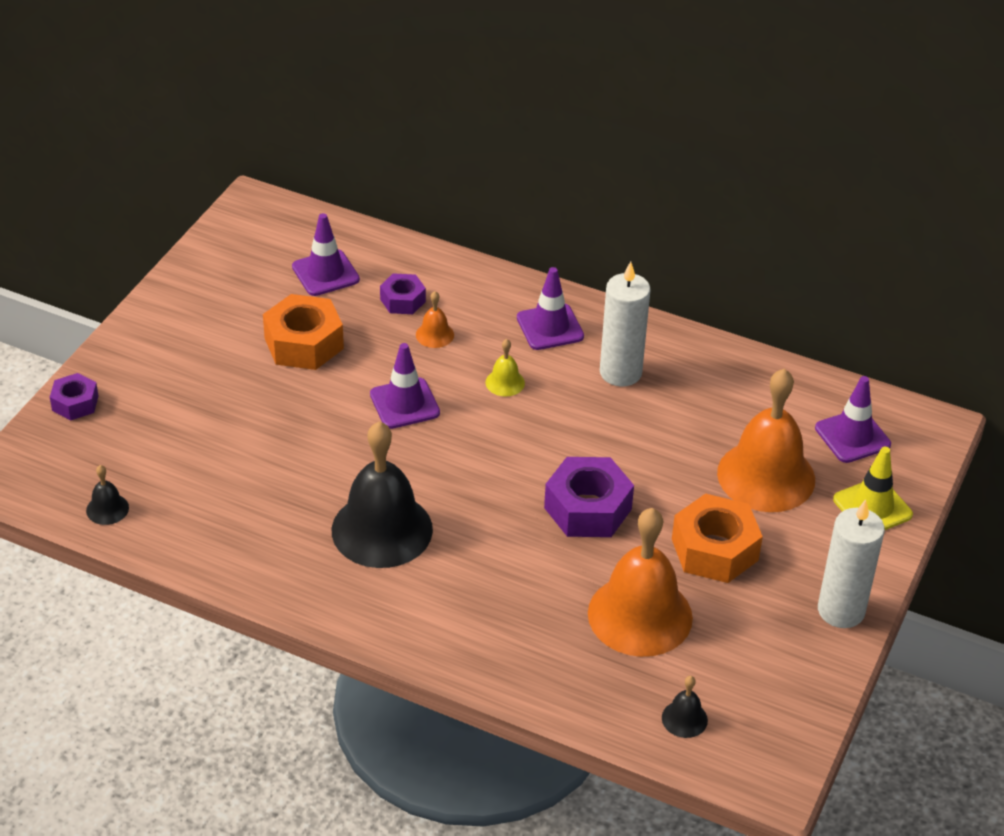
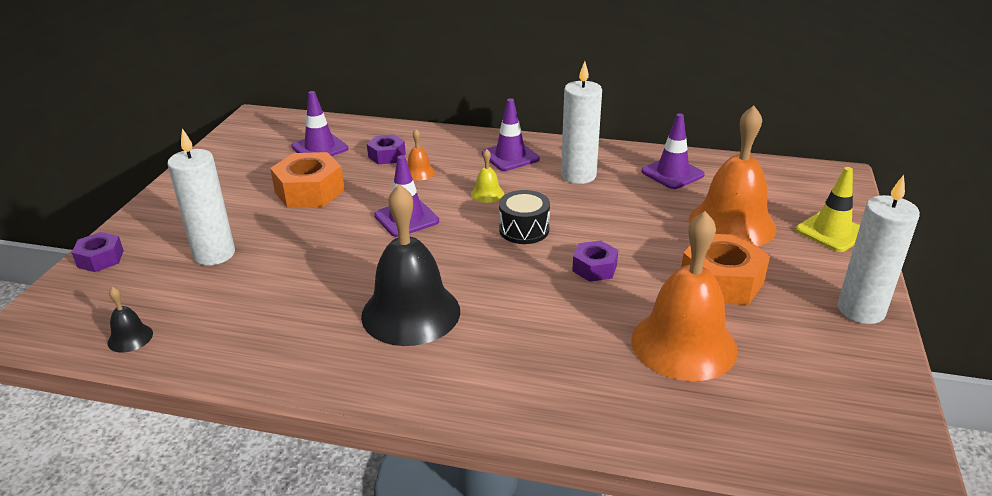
camera: 10 degrees left, 10 degrees down
purple nut [544,457,634,537] -> purple nut [572,240,618,282], size x0.58
black bell [662,676,708,738] -> none
purple traffic cone [815,376,891,463] -> purple traffic cone moved to [641,113,705,189]
none -> white candle [167,128,235,265]
none -> black drum [499,190,550,244]

